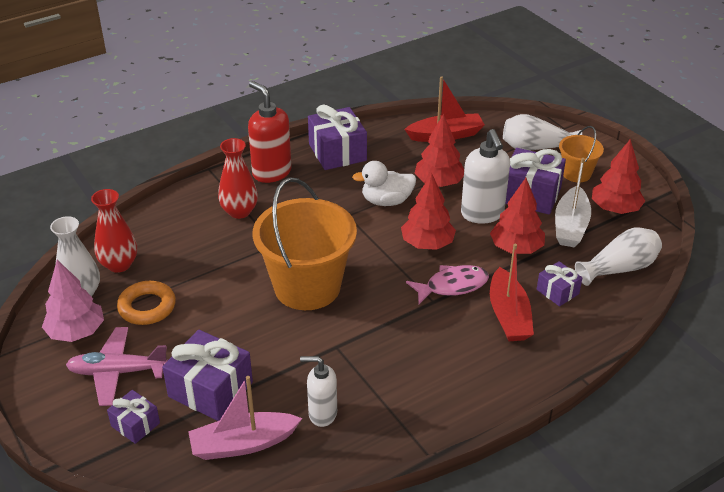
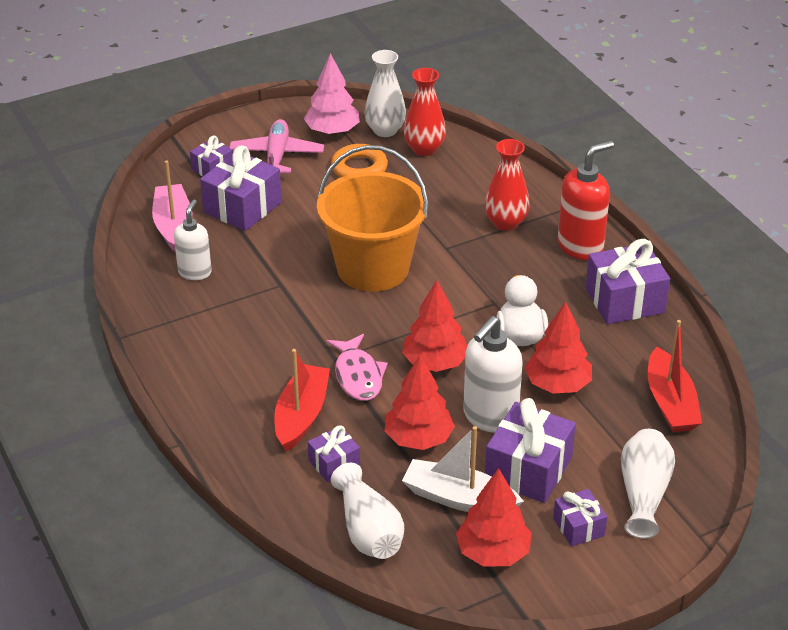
camera: 95 degrees right, 0 degrees up
white soap dispenser [461,129,510,224] -> white soap dispenser turned 45 degrees counterclockwise [463,316,523,433]
red boat [490,244,534,341] -> red boat turned 105 degrees clockwise [274,349,330,452]
orange bucket [559,126,604,182] -> purple gift [553,489,607,547]

